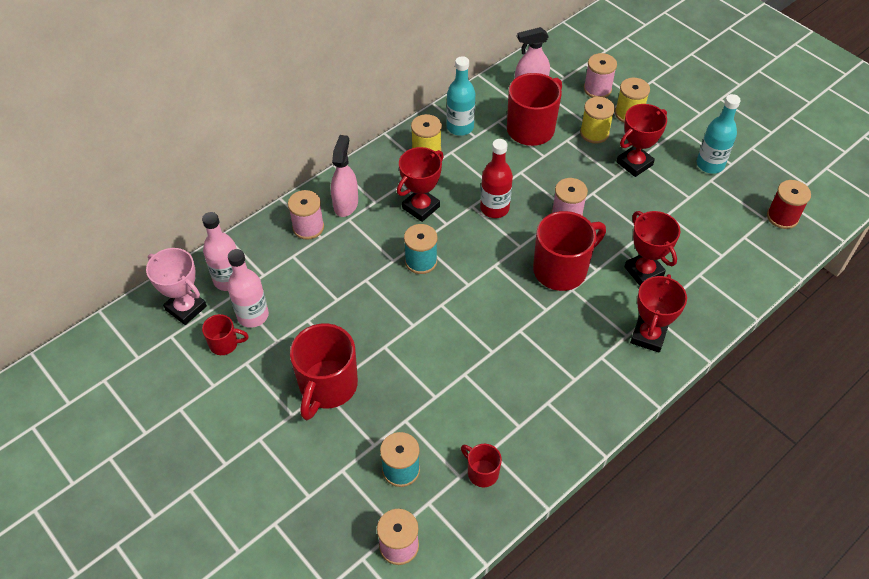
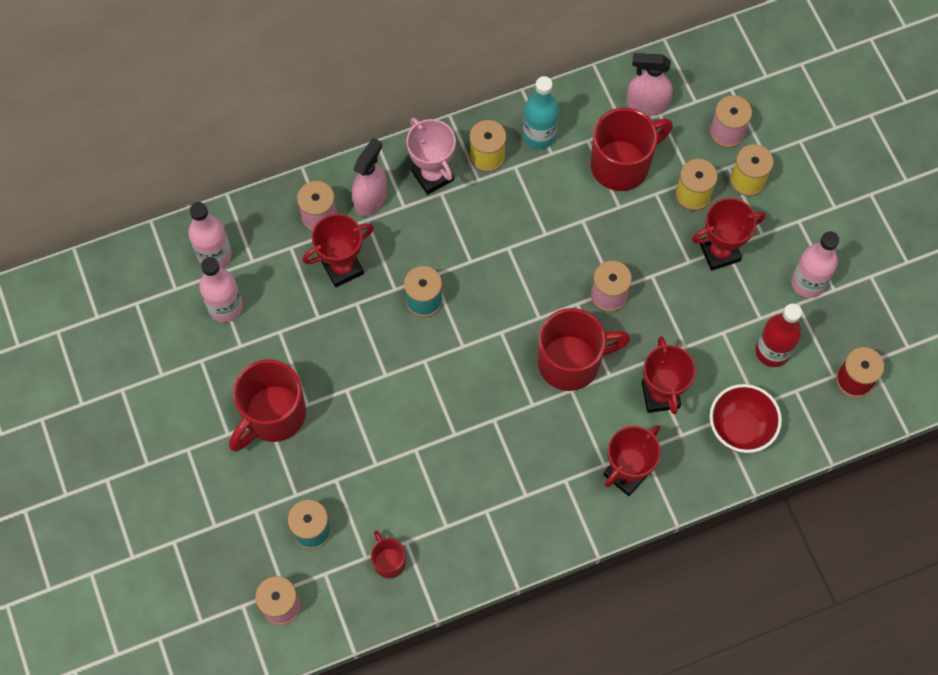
camera: 20 degrees right, 15 degrees up
pink trophy [146,248,207,325] -> pink trophy moved to [406,118,456,195]
red mug [202,314,249,355] -> none
red trophy [397,147,444,222] -> red trophy moved to [302,214,374,287]
red bottle [480,139,513,218] -> red bottle moved to [755,304,802,367]
turquoise bottle [697,94,741,174] -> pink bottle [791,231,839,298]
none -> red bowl [709,384,782,453]

